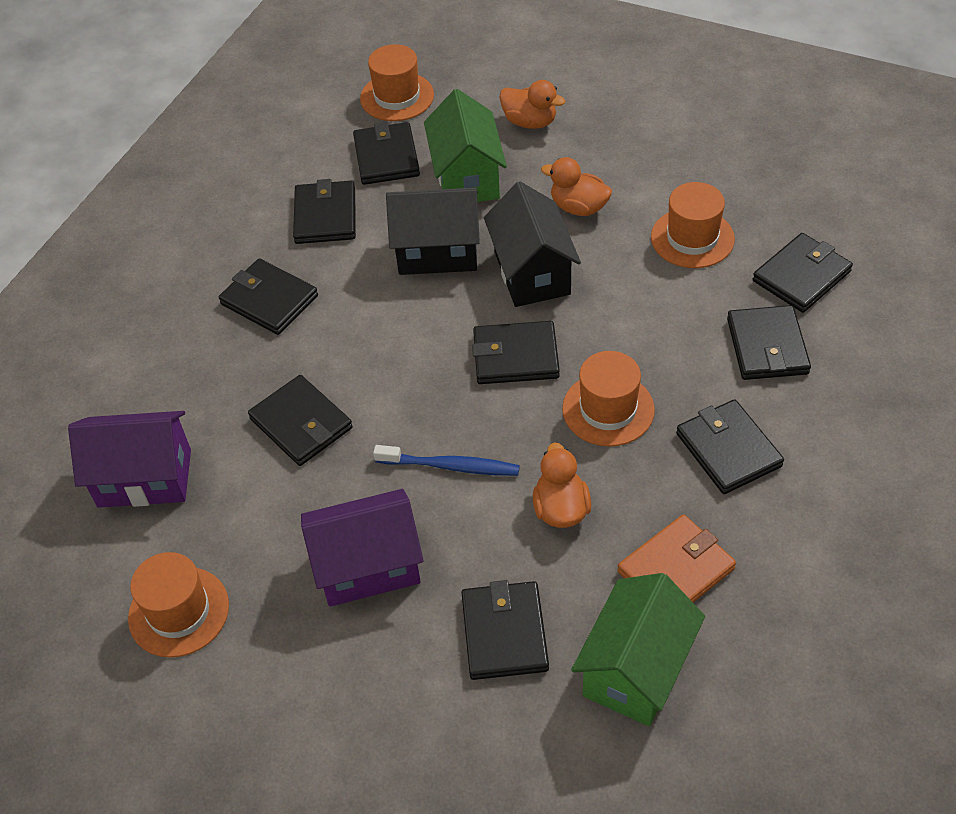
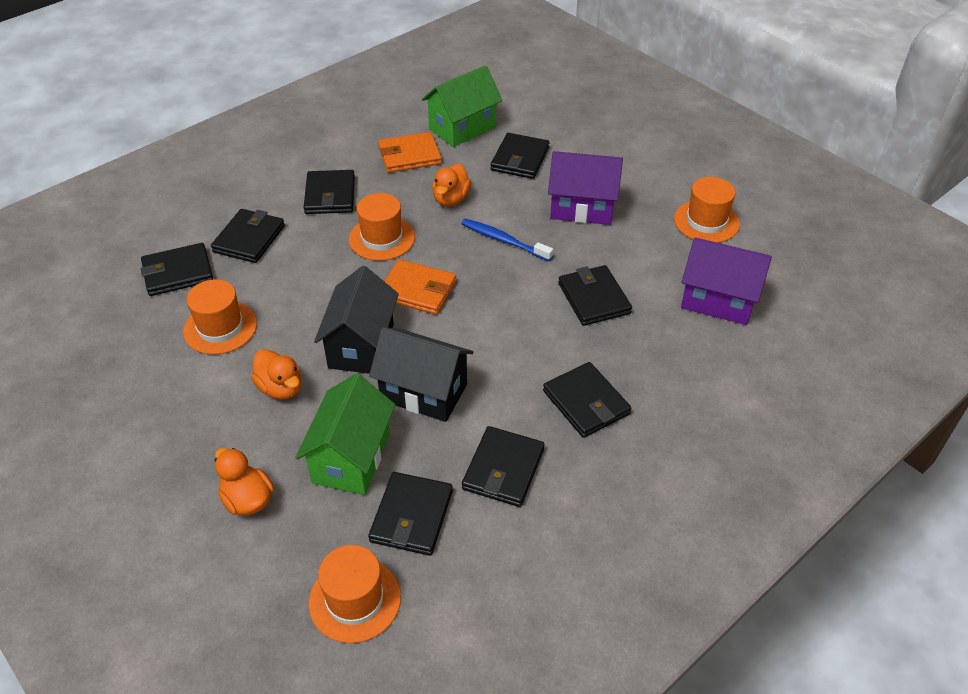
camera: 160 degrees left, 5 degrees down
black wallet [472,321,560,384] -> orange wallet [384,259,456,315]

